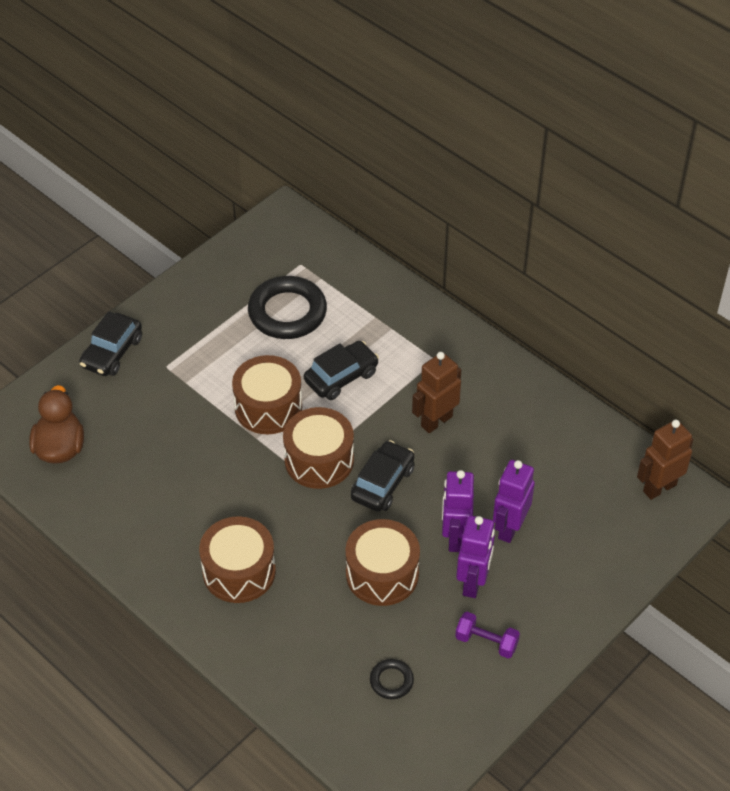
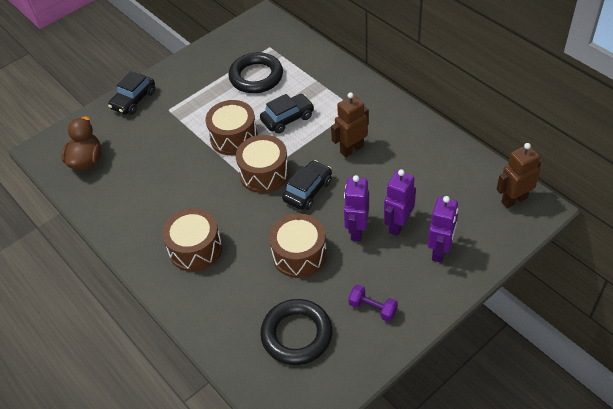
camera: 10 degrees right, 0 degrees up
black ring [370,659,414,699] -> black ring [260,299,333,365], size x2.12
purple robot [456,515,495,598] -> purple robot moved to [427,196,458,263]

